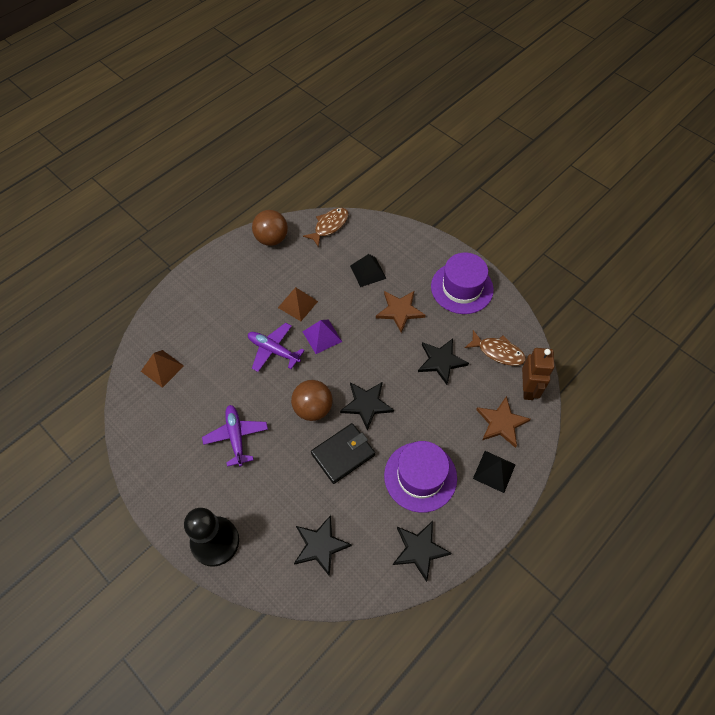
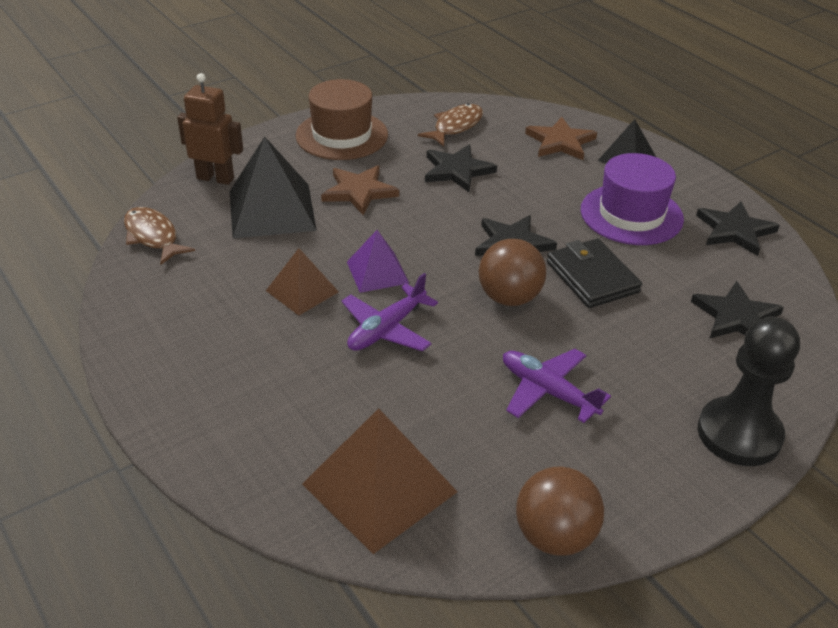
camera: 80 degrees left, 20 degrees down
brown pyramid [141,350,184,388] -> brown pyramid [302,408,458,554], size x1.72
purple plane [202,405,268,467] -> purple plane turned 45 degrees clockwise [503,349,611,423]
brown ball [252,210,288,246] -> brown ball moved to [516,467,604,556]
black pyramid [350,254,387,287] -> black pyramid [230,136,317,239], size x1.72
purple hat [431,253,494,314] -> brown hat [296,79,388,160]
brown robot [522,348,554,400] -> brown robot moved to [177,73,243,185]

